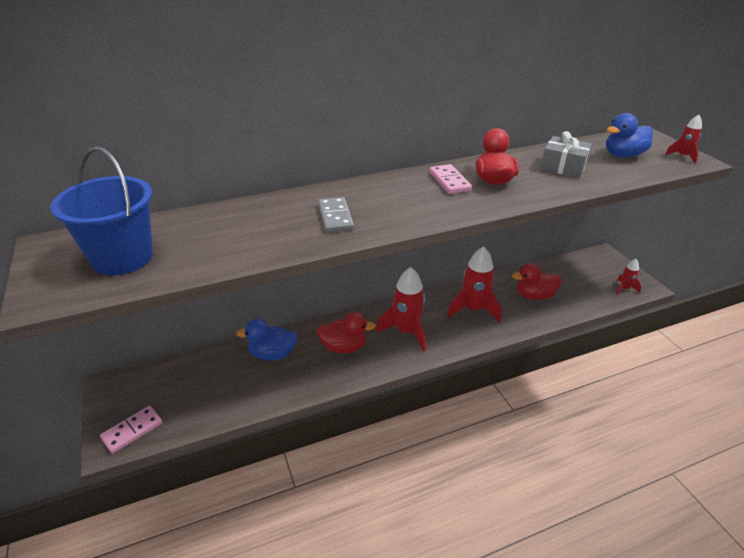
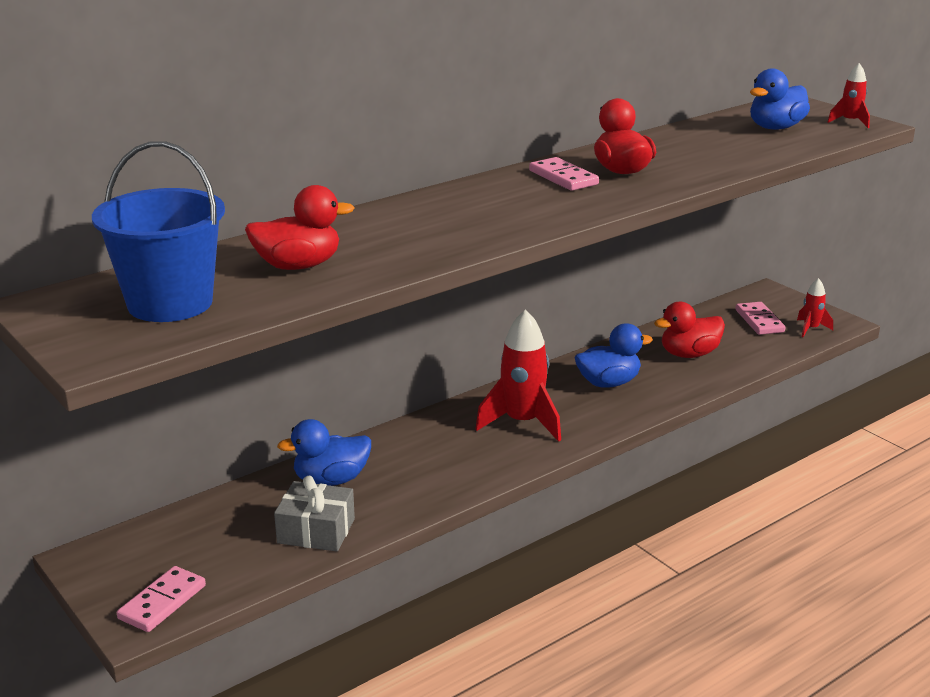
camera: 15 degrees left, 10 degrees down
red duck [317,312,376,353] -> red duck moved to [245,185,355,270]
grey domino [318,197,354,233] -> none
red rocket [447,246,502,323] -> blue duck [575,323,653,388]
grey gift [540,131,592,178] -> grey gift moved to [274,476,355,552]
none -> pink domino [735,302,786,335]

